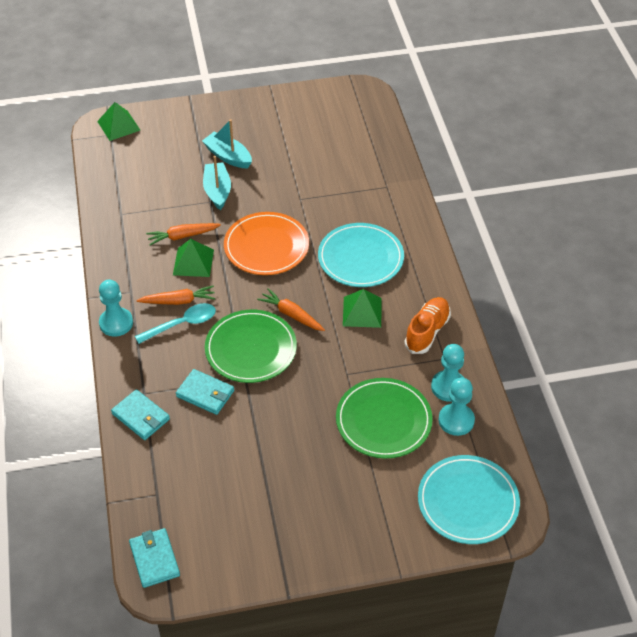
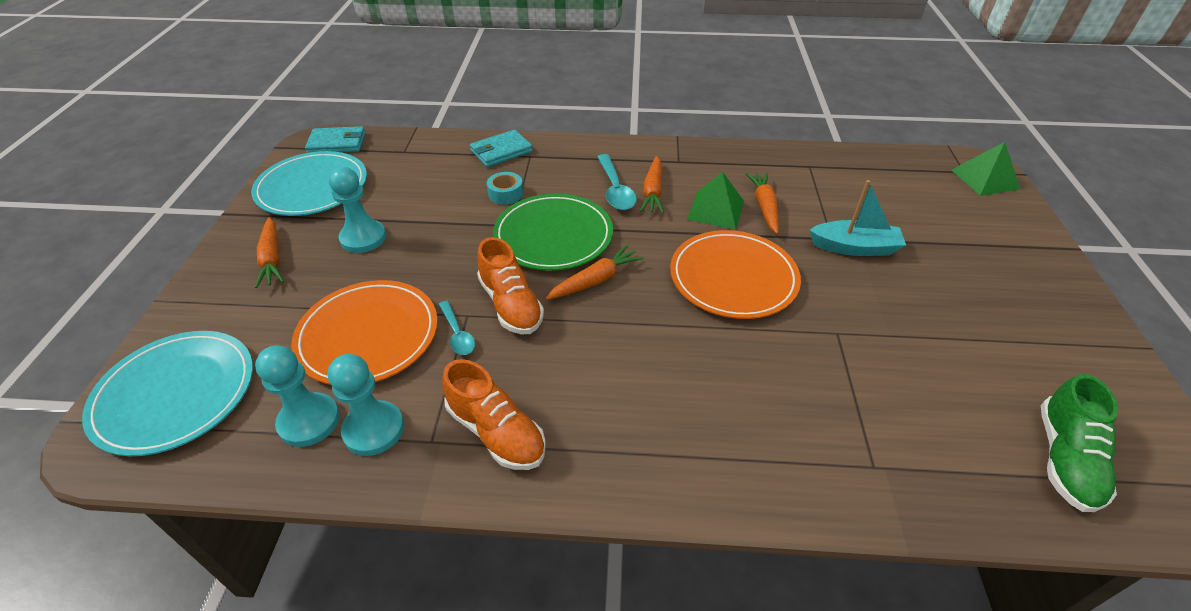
camera: 105 degrees right, 5 degrees down
turquoise pawn [99,280,133,337] -> turquoise pawn moved to [329,167,386,253]
turquoise wallet [176,369,234,415] -> turquoise tape [487,172,523,205]
turquoise boat [202,119,252,168] -> none
turquoise plate [318,223,404,287] -> turquoise plate moved to [251,151,367,216]
green plate [336,378,433,458] -> orange plate [291,280,438,385]
green pyramid [343,289,382,328] -> none
none -> orange carrot [255,217,284,288]
none -> turquoise spoon [439,301,475,355]
none -> orange shoe [477,237,544,334]
none -> green shoe [1041,374,1118,512]

